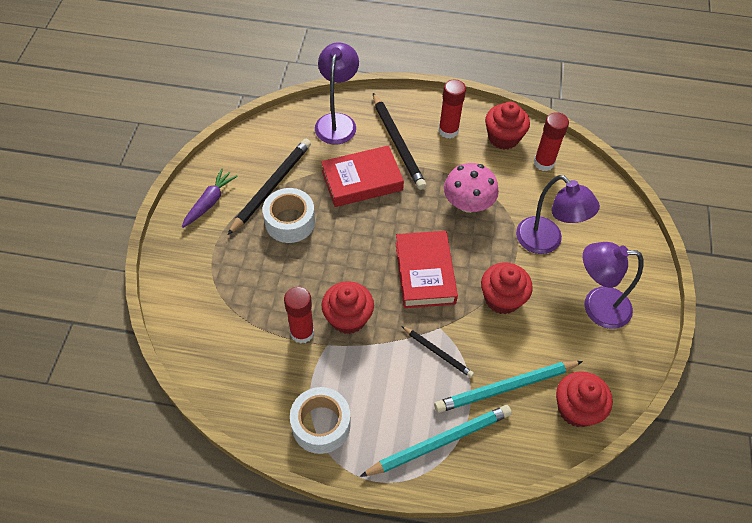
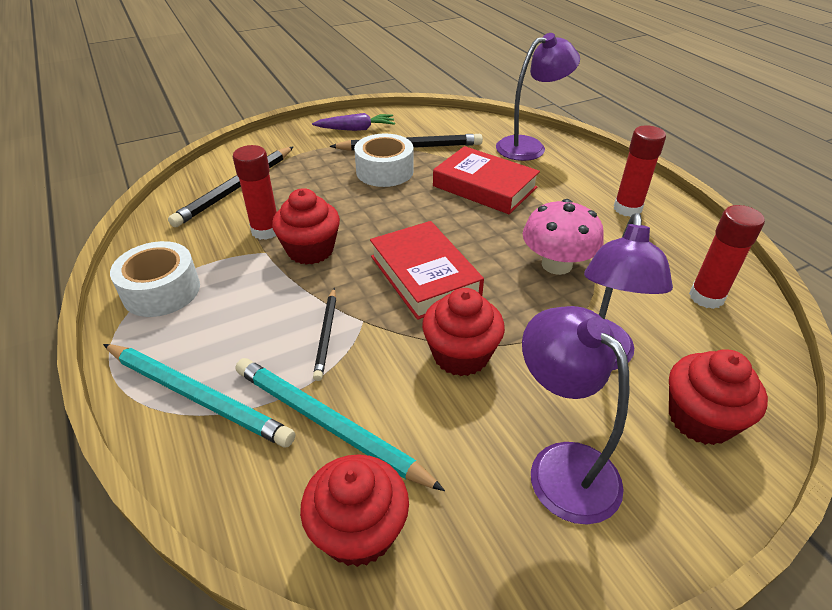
camera: 55 degrees right, 15 degrees down
black pencil [373,93,426,190] -> black pencil moved to [168,147,293,227]
red book [395,231,458,308] -> red book turned 75 degrees counterclockwise [370,221,484,320]
red cupcake [485,102,530,150] -> red cupcake moved to [669,349,768,445]

